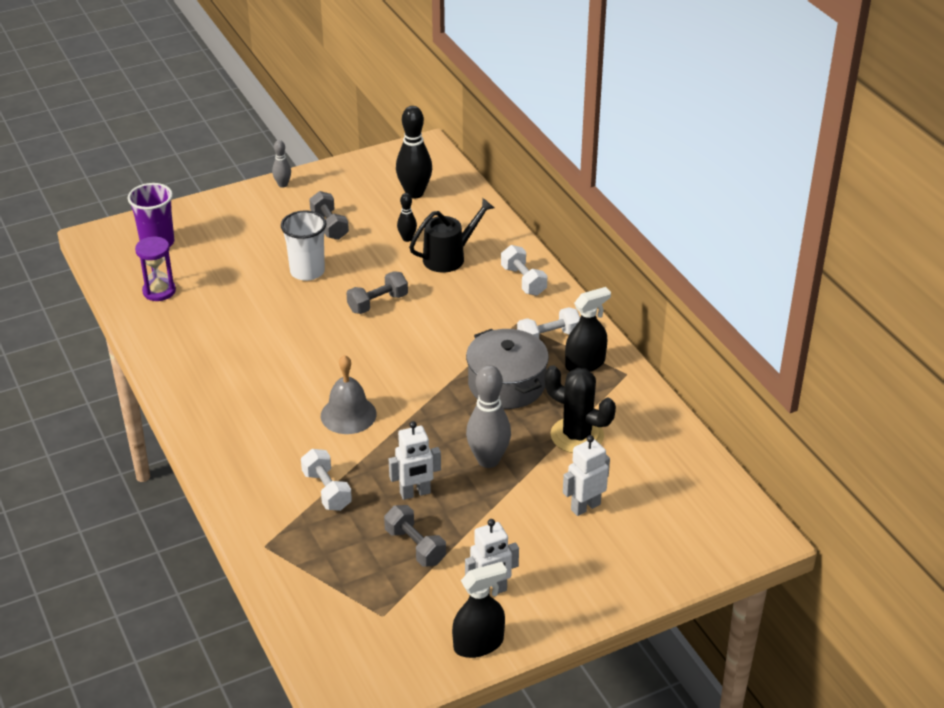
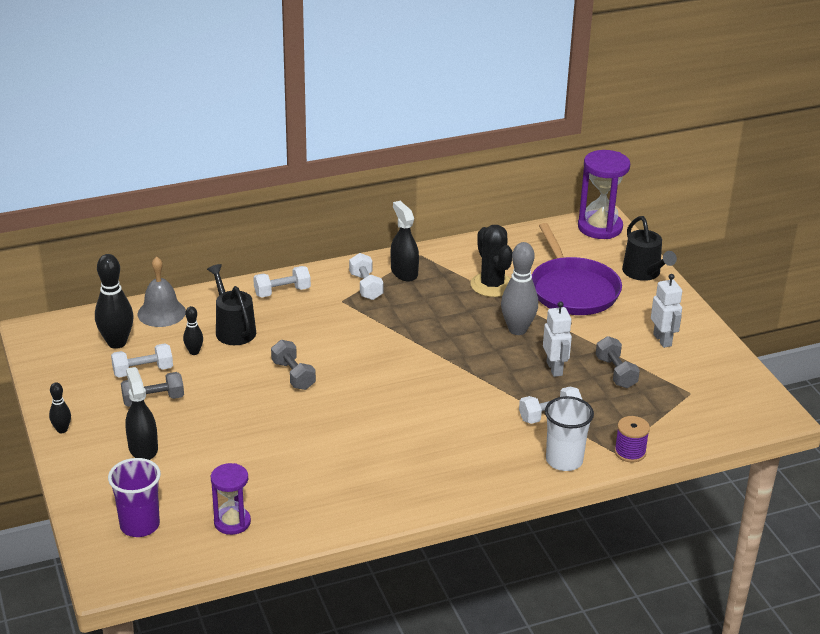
camera: 85 degrees left, 5 degrees down
grey bowling pin [272,140,291,188] -> black bowling pin [49,382,71,433]
white cup [281,210,327,281] -> white cup moved to [545,396,594,471]
grey bell [321,355,377,434] -> grey bell moved to [138,256,186,327]
grey dumbbell [384,505,446,567] -> grey dumbbell turned 75 degrees counterclockwise [596,336,640,388]
black spray bottle [452,562,507,658] -> black spray bottle moved to [125,367,158,460]
grey pot [466,329,549,409] -> none
black cactus [544,365,616,453] -> black cactus turned 60 degrees counterclockwise [471,225,513,297]
white robot [563,435,610,516] -> purple pan [532,223,622,315]
none -> white dumbbell [111,343,173,378]
none -> purple hourglass [578,150,630,239]
none -> purple spool [614,416,650,463]
none -> black watering can [622,216,677,281]

